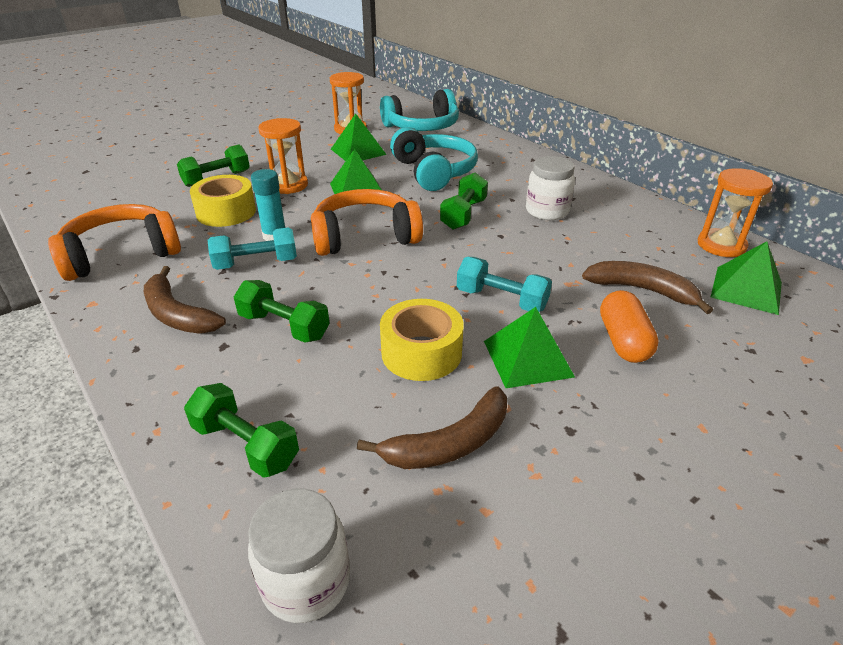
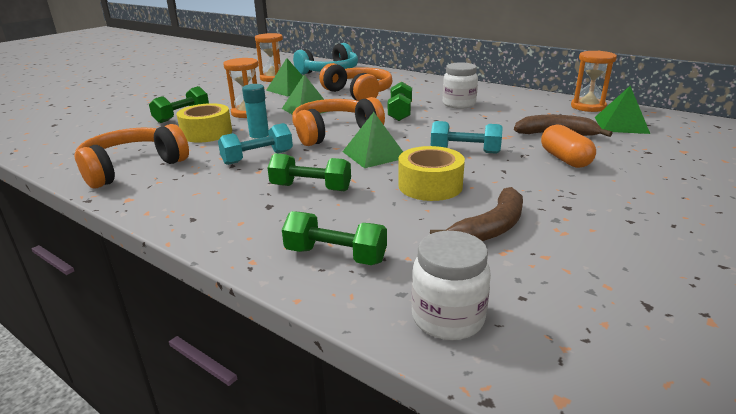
camera: 15 degrees left, 10 degrees down
brown banana [144,266,226,333] -> none
turquoise headphones [390,127,478,191] -> orange headphones [319,63,392,101]
green pyramid [484,307,575,388] -> green pyramid moved to [342,112,403,168]

